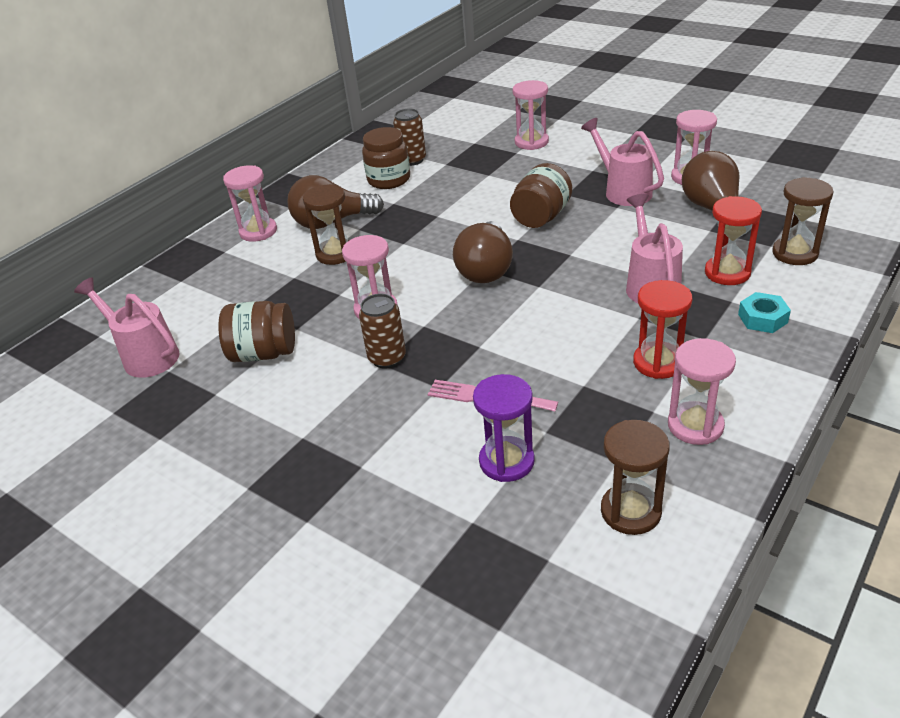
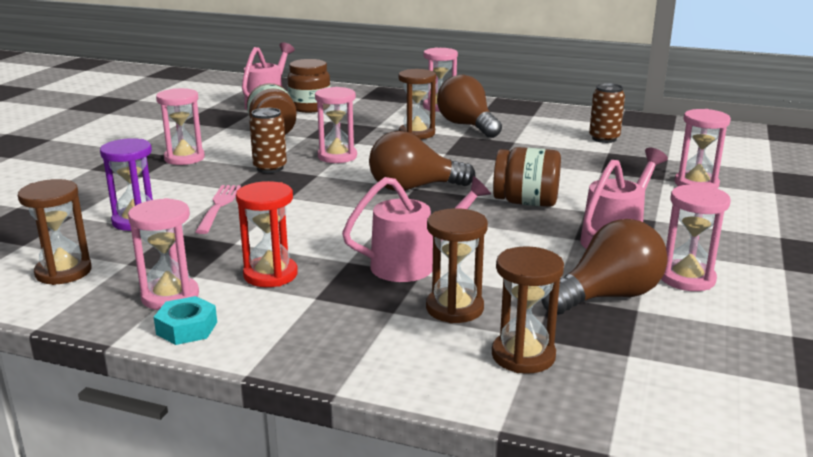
camera: 70 degrees right, 15 degrees down
brown jar [362,127,410,189] -> brown jar moved to [287,59,331,113]
red hourglass [705,196,762,285] -> brown hourglass [426,208,488,323]
turquoise nut [738,292,791,333] -> turquoise nut moved to [154,296,217,345]
none -> pink hourglass [156,88,205,165]

